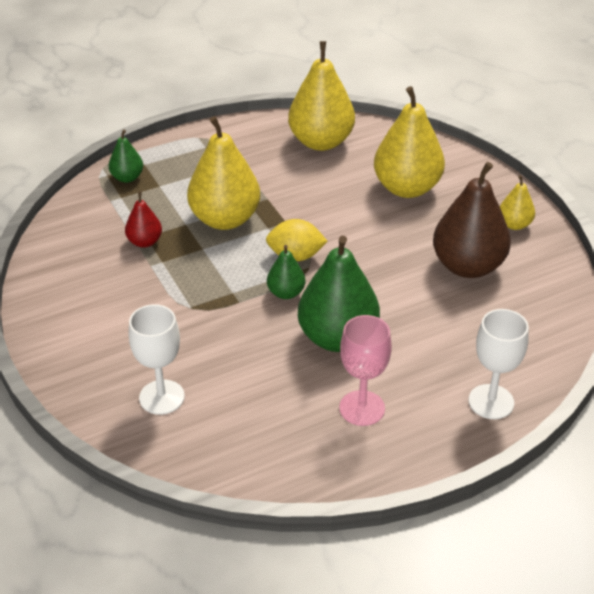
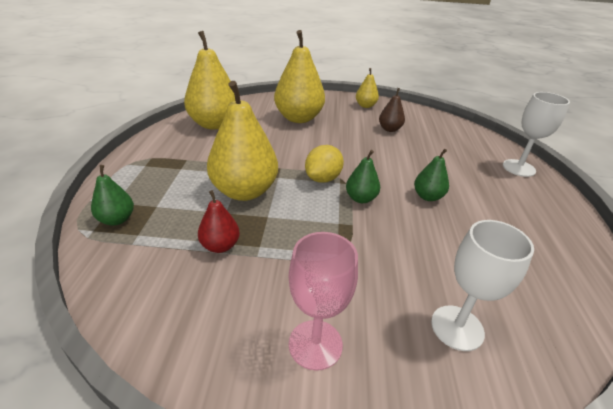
camera: 60 degrees left, 5 degrees down
green pear [298,236,380,352] -> green pear [414,149,449,201], size x0.50
pink goblet [339,315,392,426] -> pink goblet moved to [289,232,358,371]
brown pear [433,162,511,278] -> brown pear [379,88,405,132], size x0.50

